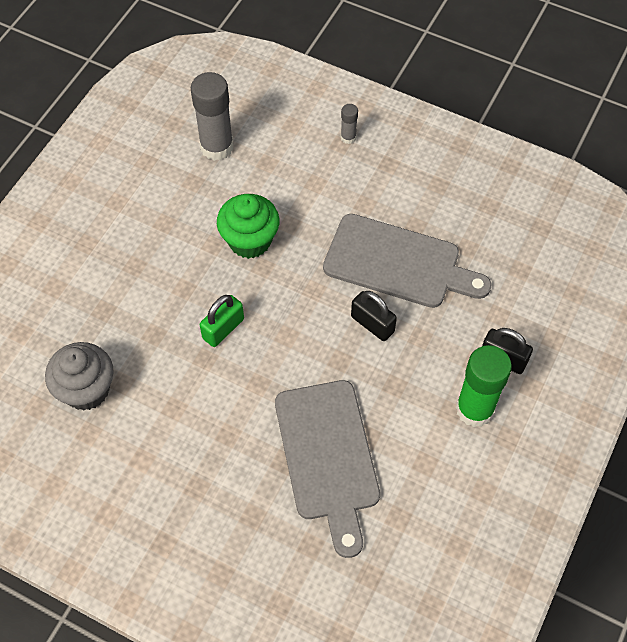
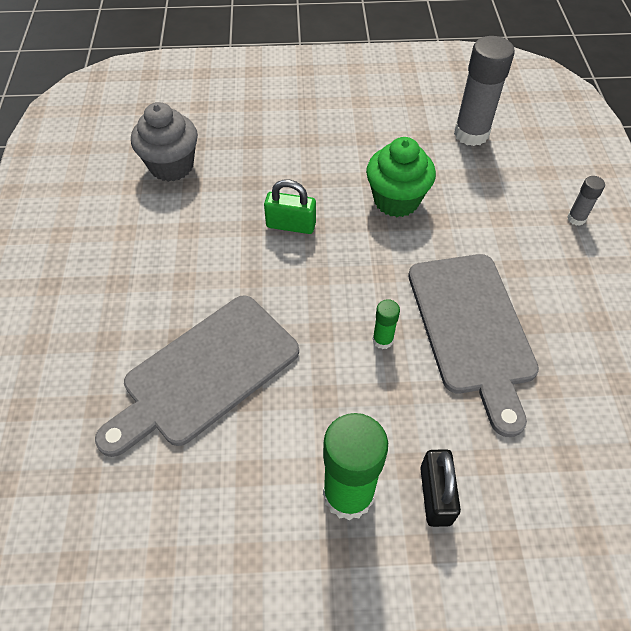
camera: 60 degrees right, 5 degrees down
black padlock [351,291,397,341] -> green glue stick [372,299,400,349]

